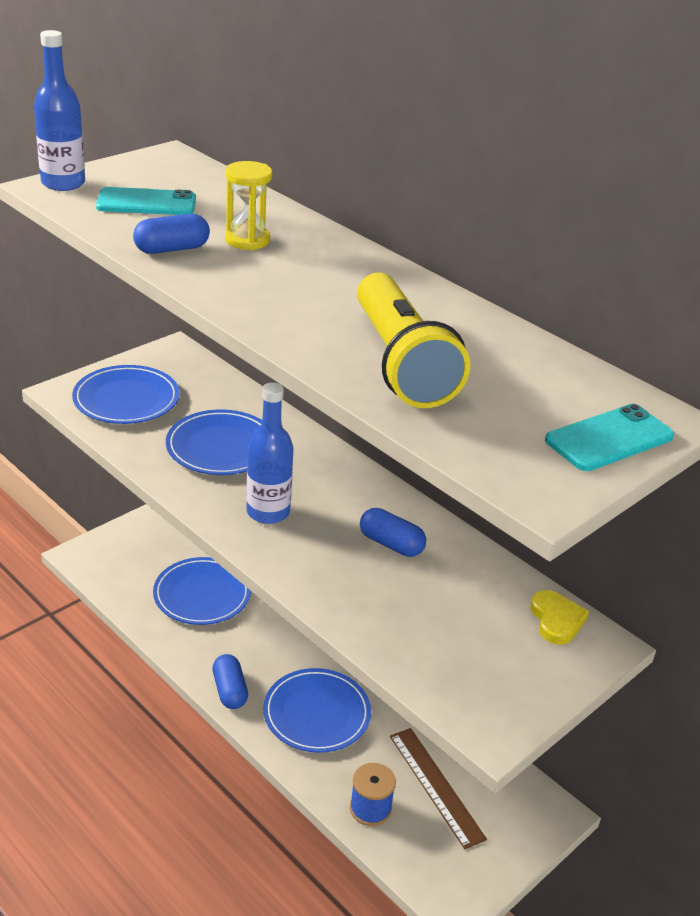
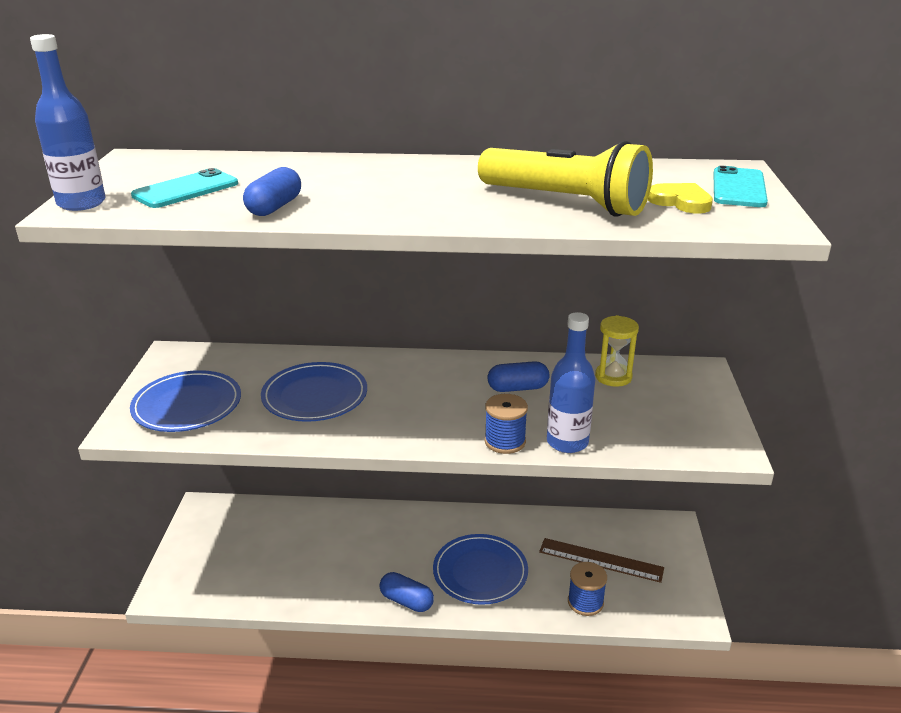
camera: 40 degrees left, 5 degrees down
blue plate [153,557,251,625] -> none
yellow hourglass [225,161,272,250] -> yellow hourglass moved to [595,315,639,387]
blue bottle [246,382,293,524] -> blue bottle moved to [547,312,595,453]
yellow heart [530,590,589,645] -> yellow heart moved to [648,183,713,214]
none -> blue spool [485,394,528,454]

